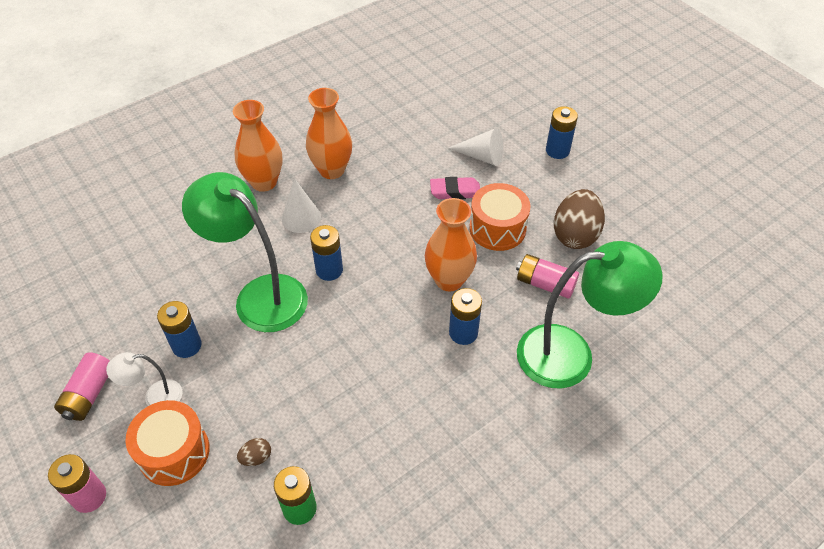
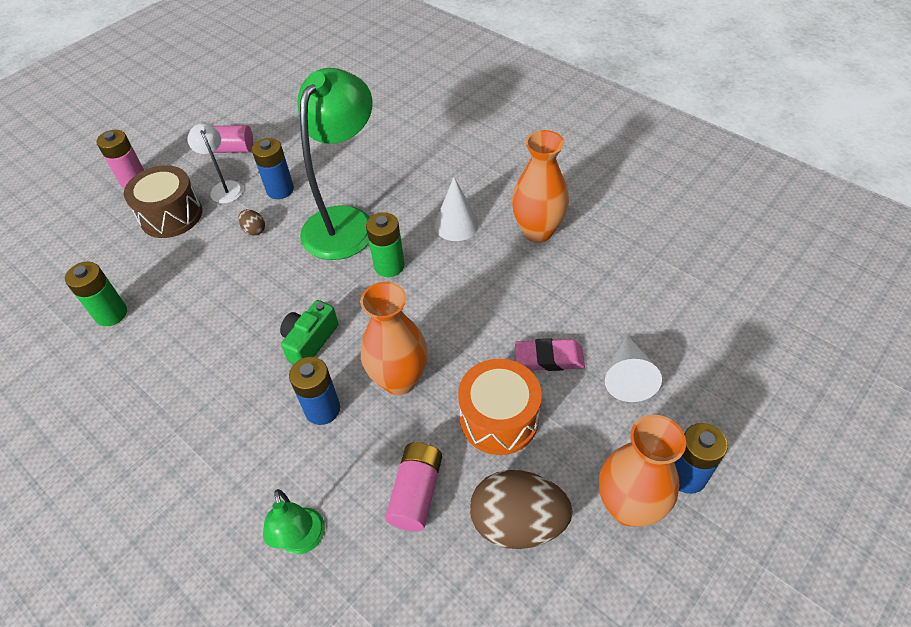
camera: 80 degrees right, 0 degrees up
orange drum [125,400,210,486] -> brown drum [124,165,202,238]
orange vase [233,100,282,192] -> orange vase moved to [599,415,686,527]
brown egg [237,438,271,466] -> brown egg moved to [238,209,265,236]
blue battery [310,225,343,281] -> green battery [366,212,405,277]
pink eraser [430,177,480,199] -> pink eraser turned 75 degrees counterclockwise [515,338,585,371]
green lamp [517,241,663,388] -> green lamp [263,489,325,554], size x0.47
none -> green camera [280,300,338,364]

